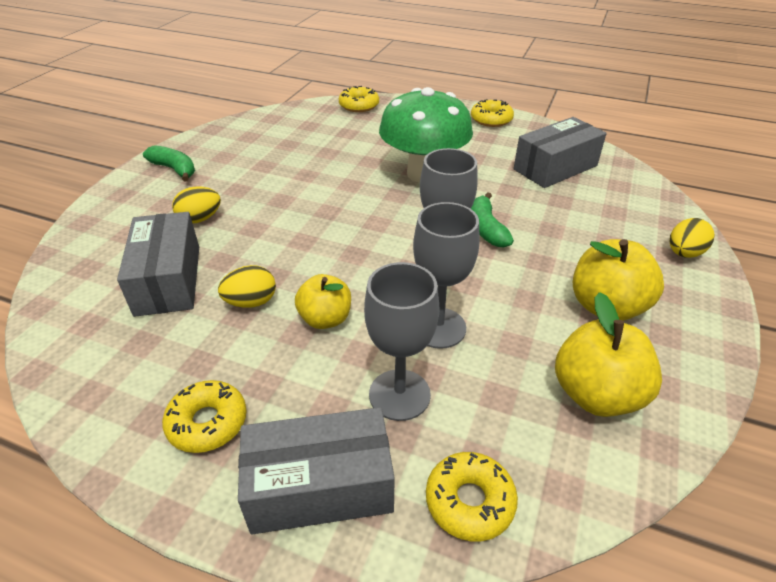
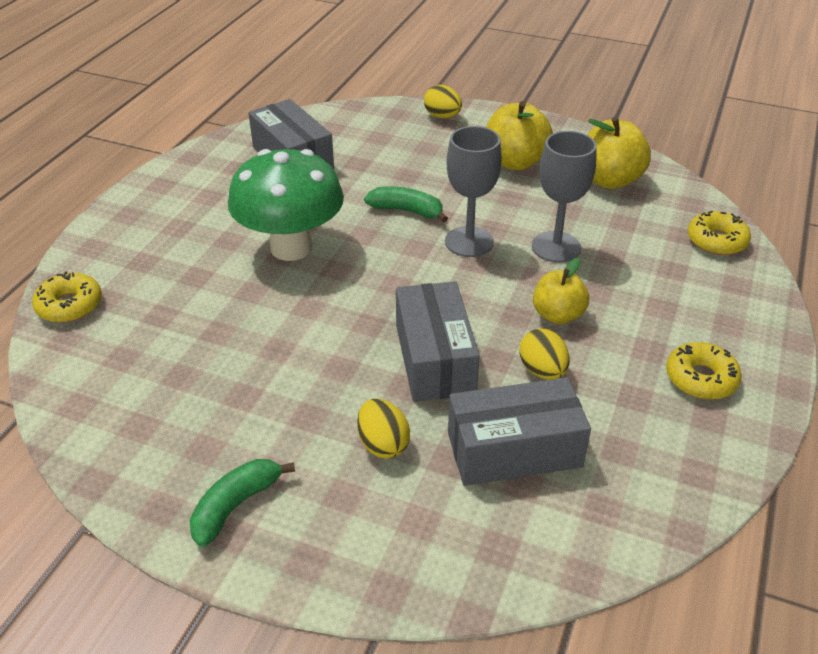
camera: 90 degrees left, 0 degrees up
grey box [238,407,395,534] -> grey box moved to [396,281,480,402]
grey goblet [364,262,440,421] -> none
yellow donut [471,99,514,127] -> none
green banana [471,193,514,248] -> green banana turned 150 degrees counterclockwise [364,186,448,223]

